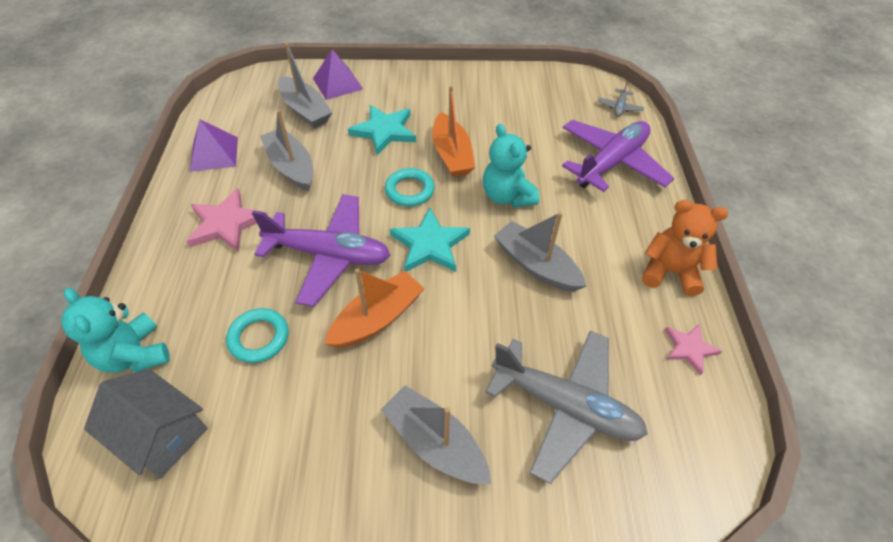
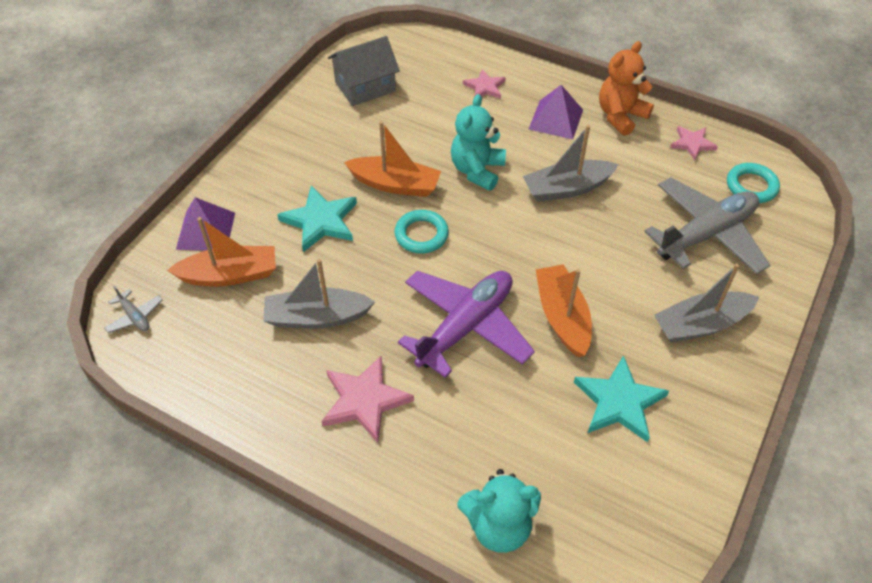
camera: 60 degrees left, 0 degrees up
grey house [84,369,208,479] -> grey house moved to [328,36,400,106]
purple pyramid [190,119,238,172] -> purple pyramid moved to [529,85,583,139]
turquoise ring [226,308,288,363] -> turquoise ring moved to [727,163,780,203]
grey boat [278,43,333,128] -> orange boat [167,217,276,287]
turquoise star [390,208,470,272] -> turquoise star moved to [574,355,669,442]
turquoise teddy bear [483,124,539,207] -> turquoise teddy bear turned 105 degrees clockwise [451,94,506,191]
purple plane [562,120,674,192] -> pink star [463,69,506,99]
grey plane [598,81,644,117] -> grey plane moved to [104,286,163,333]

